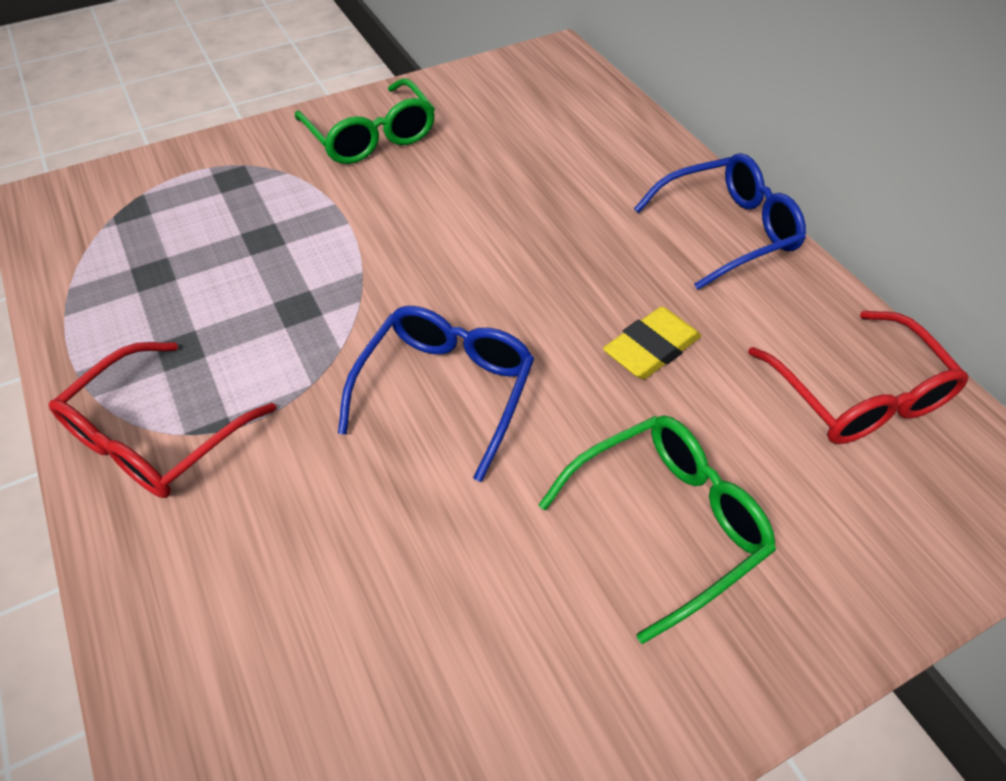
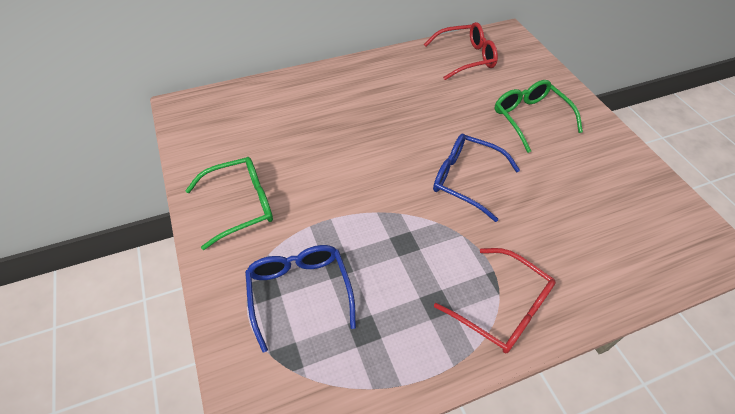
camera: 85 degrees left, 0 degrees up
yellow eraser [603,307,701,379] -> none
blue glasses [634,153,806,290] -> blue glasses moved to [245,245,356,353]

